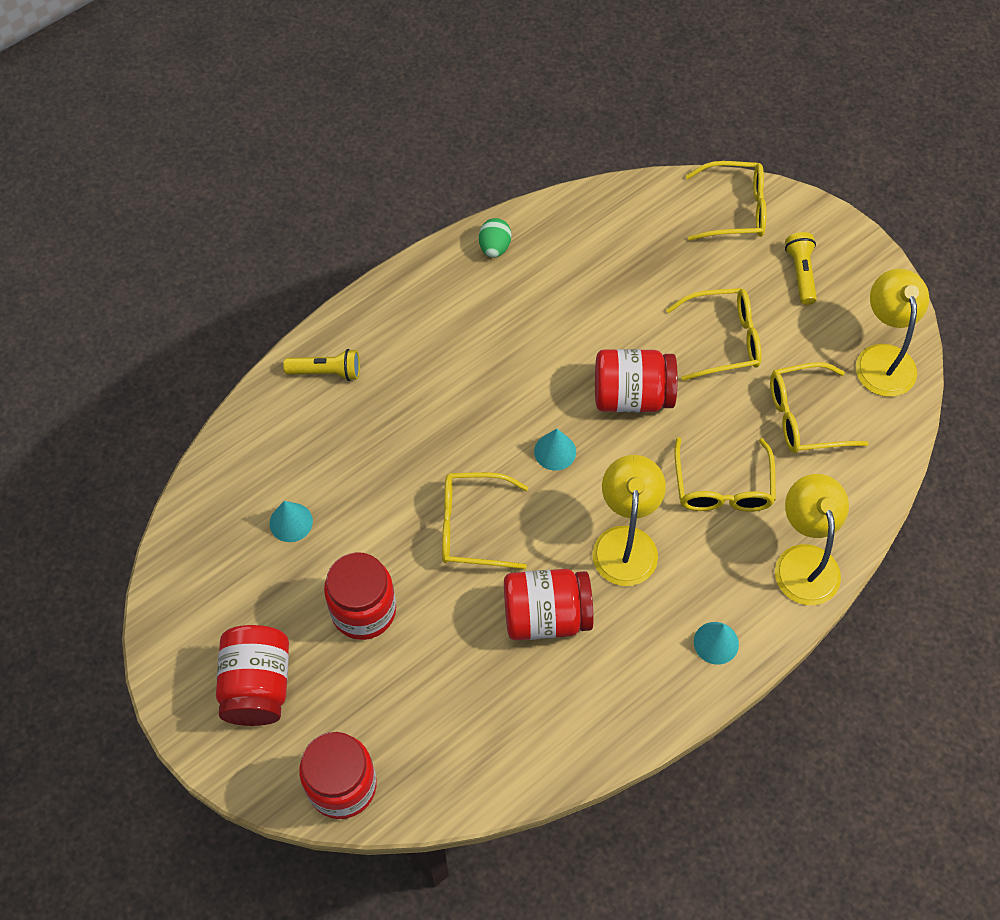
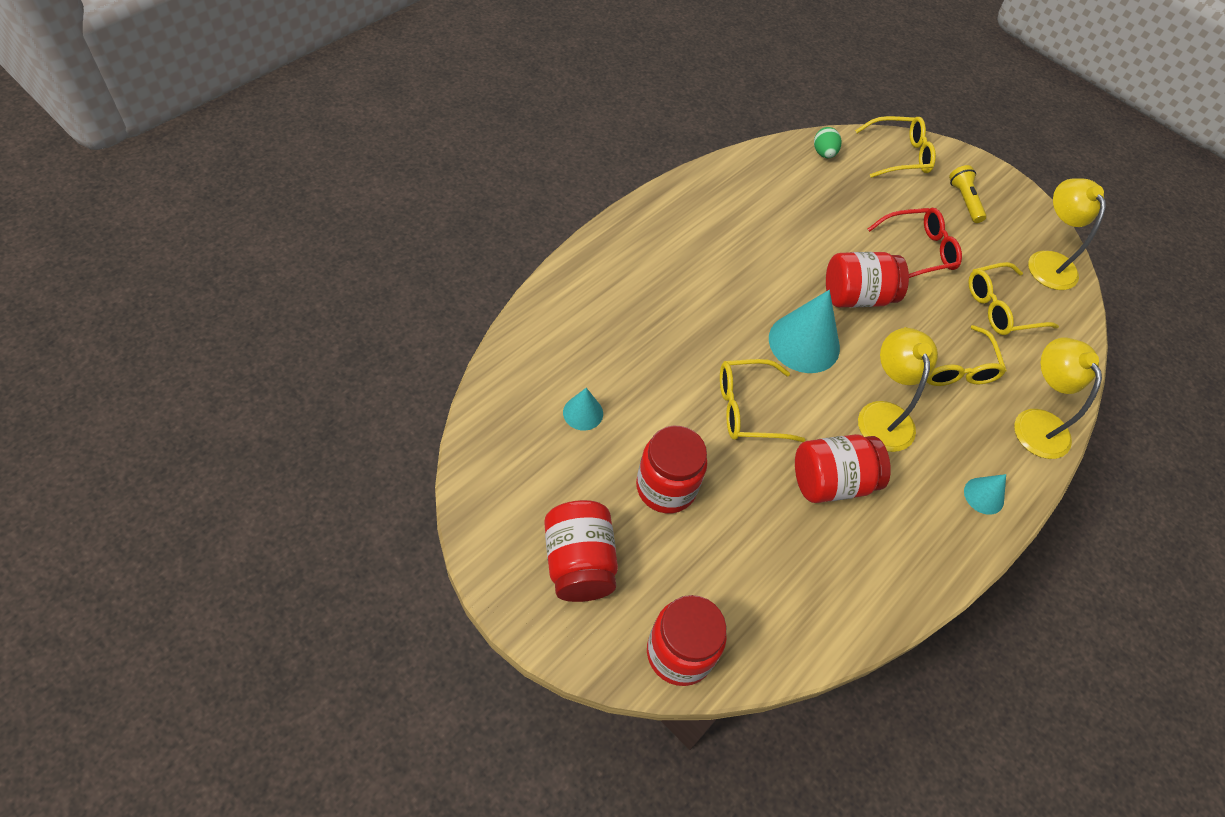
camera: 15 degrees left, 5 degrees down
yellow flashlight [283,349,360,381] -> none
green egg [479,218,511,258] -> green egg moved to [814,127,841,158]
turquoise cone [534,429,576,471] -> turquoise cone [769,290,840,373], size x1.94
yellow glasses [666,288,761,381] -> red glasses [868,208,962,278]

